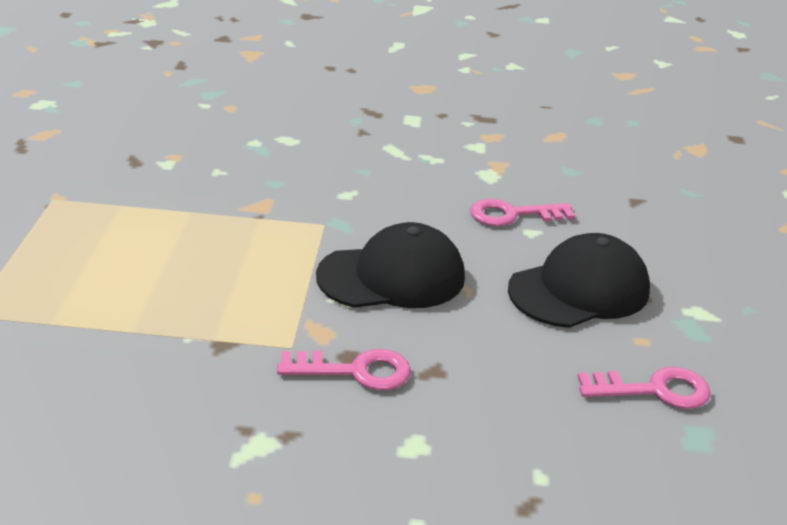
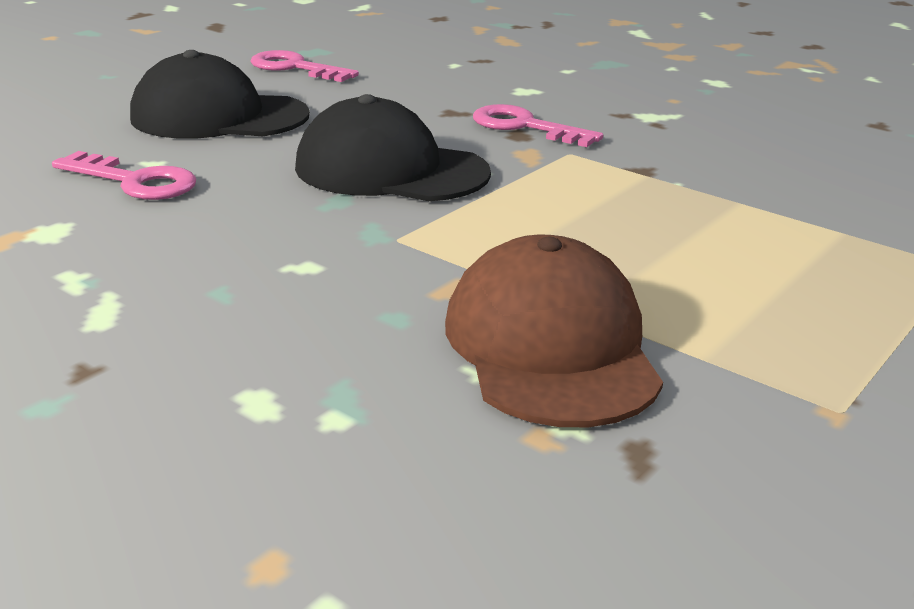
camera: 145 degrees left, 5 degrees down
none -> brown cap [445,235,663,427]

